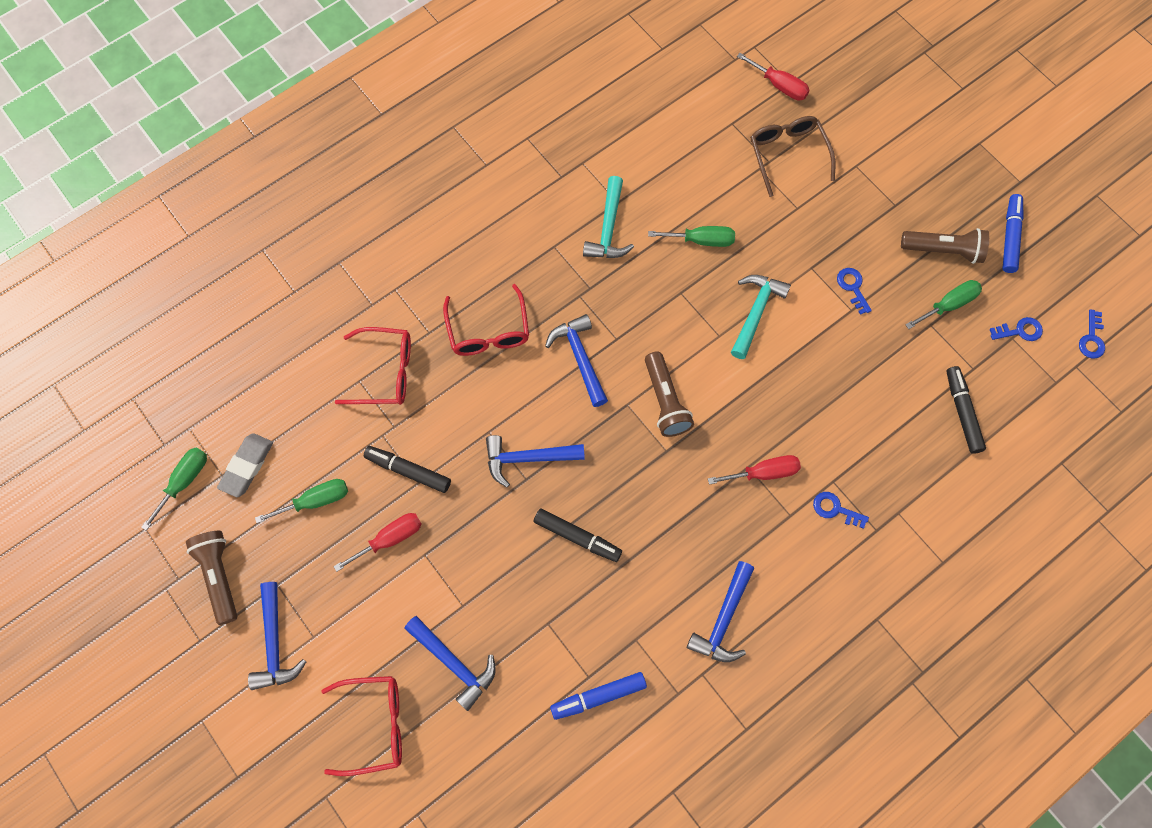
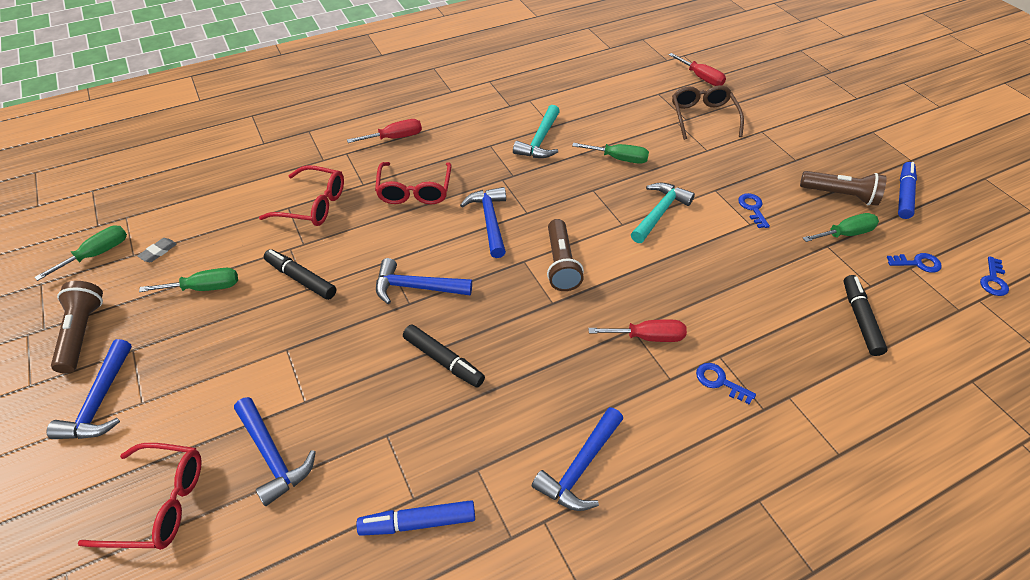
camera: 10 degrees right, 20 degrees down
grey eraser [217,433,273,497] -> grey eraser [138,238,177,262], size x0.56
red screwdriver [333,513,422,572] -> red screwdriver moved to [347,119,422,143]

